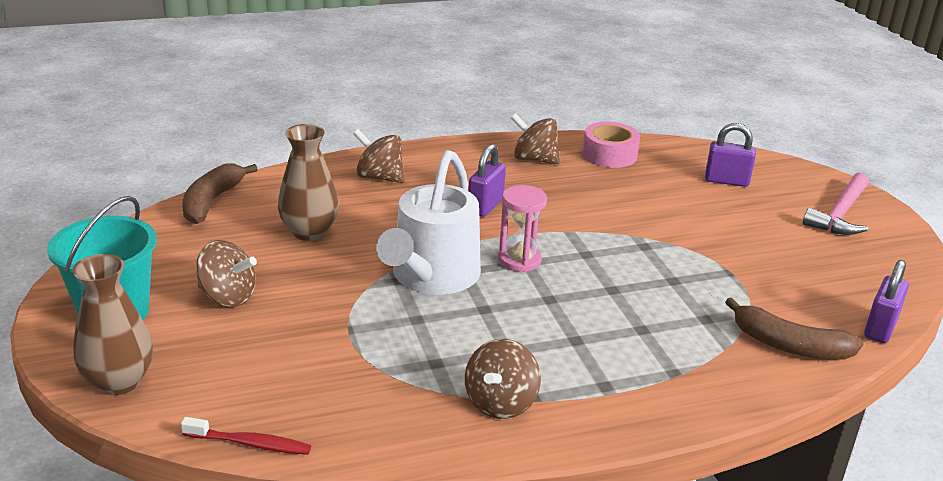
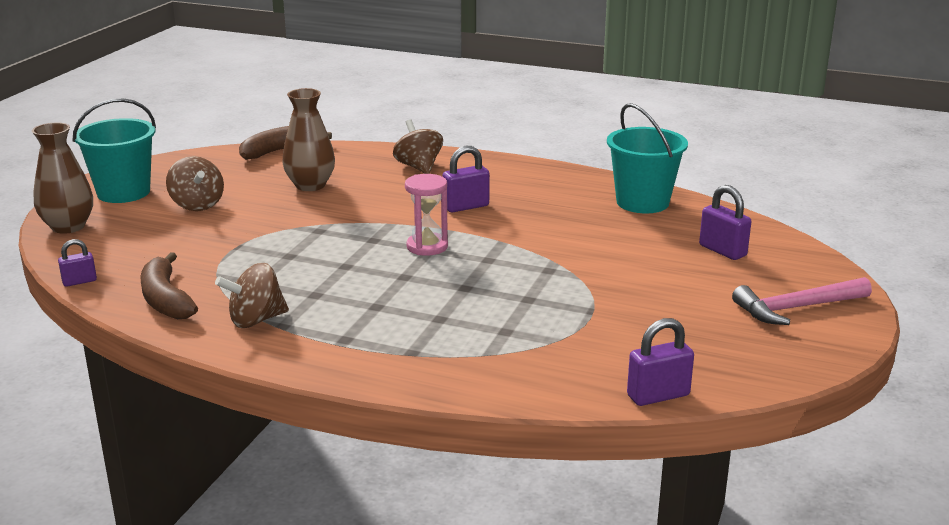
camera: 40 degrees right, 5 degrees down
red toothbrush [181,417,311,455] -> purple padlock [58,239,97,287]
white watering can [376,150,481,295] -> none
brown spinning top [511,113,560,164] -> none
pink tape [582,122,640,168] -> turquoise bucket [607,103,688,213]
brown banana [725,297,864,359] -> brown banana moved to [140,252,198,319]

